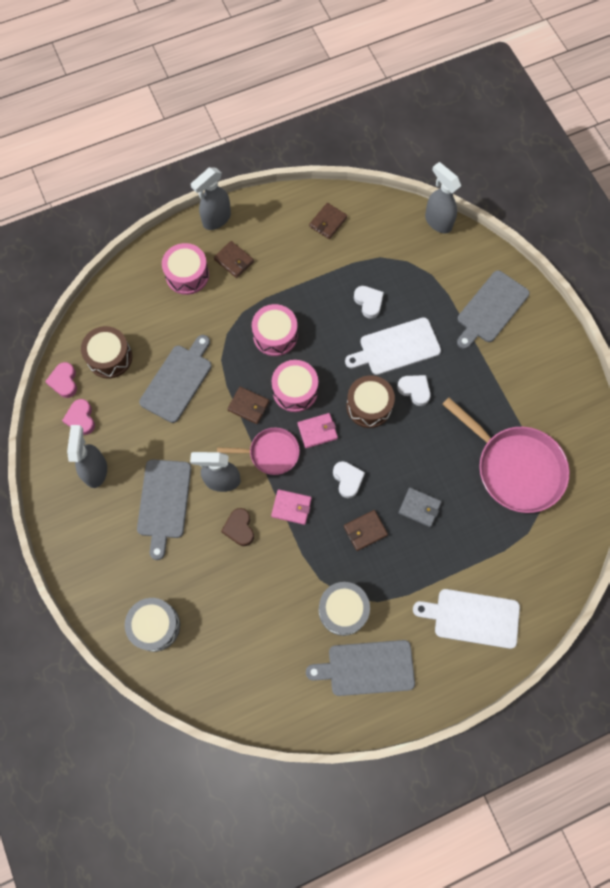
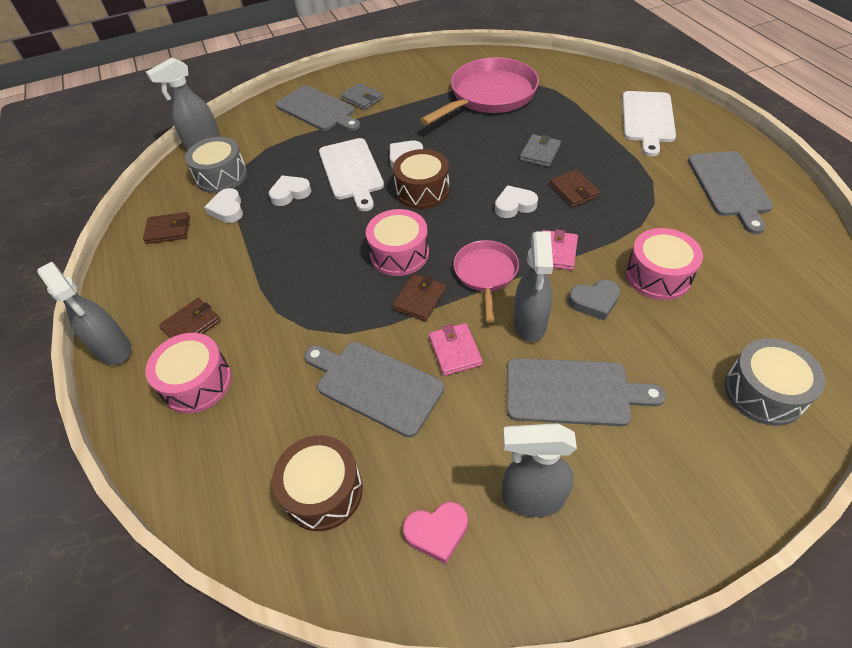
camera: 85 degrees left, 20 degrees down
pink heart [45,362,77,398] -> none
brown heart [221,508,254,546] -> grey heart [568,280,620,321]
pink drum [252,304,298,356] -> pink drum moved to [626,228,703,300]
pink wallet [298,413,338,448] -> pink wallet moved to [429,323,483,376]
brown wallet [309,203,347,239] -> brown wallet turned 45 degrees counterclockwise [143,212,190,244]
grey drum [319,582,370,636] -> grey drum moved to [185,137,247,193]
none -> white heart [204,188,243,223]
none -> grey wallet [341,83,383,110]

